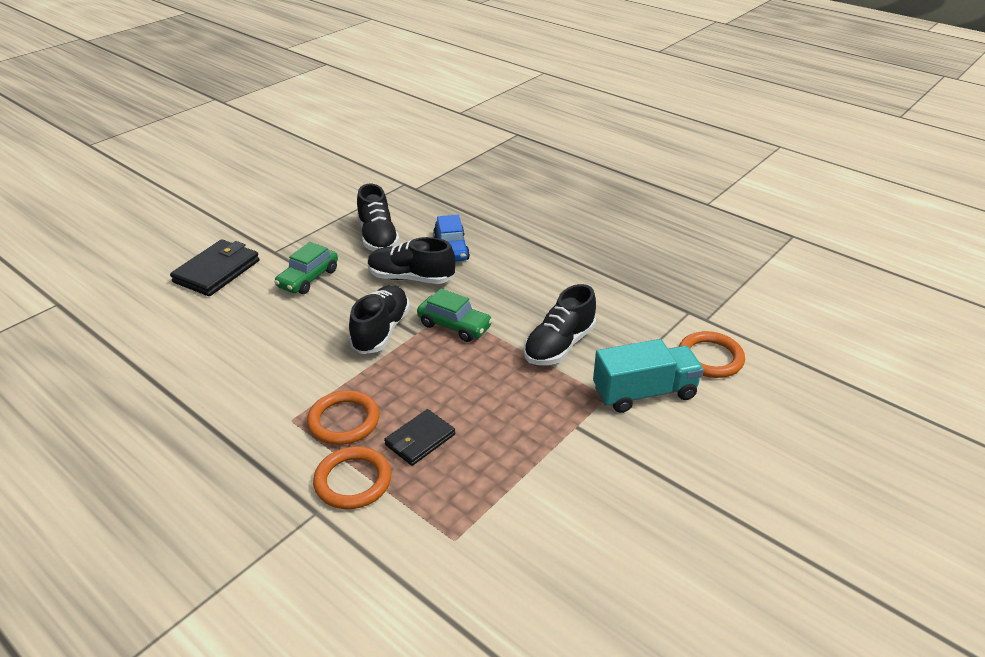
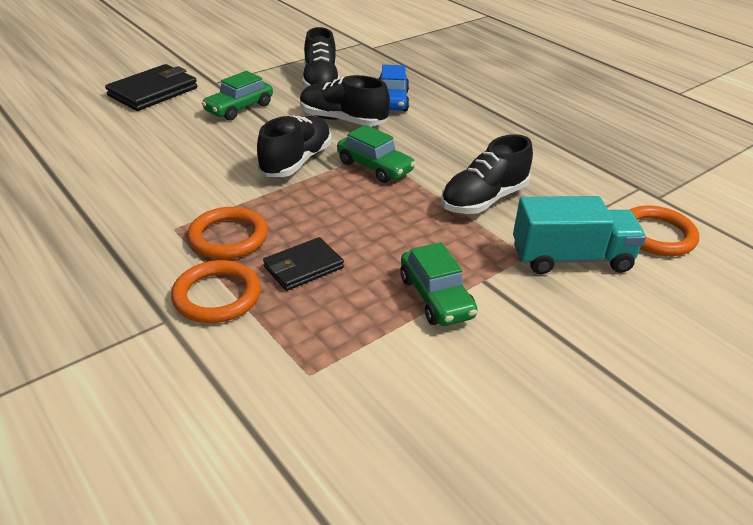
camera: 10 degrees right, 0 degrees up
none -> green car [400,242,478,326]

